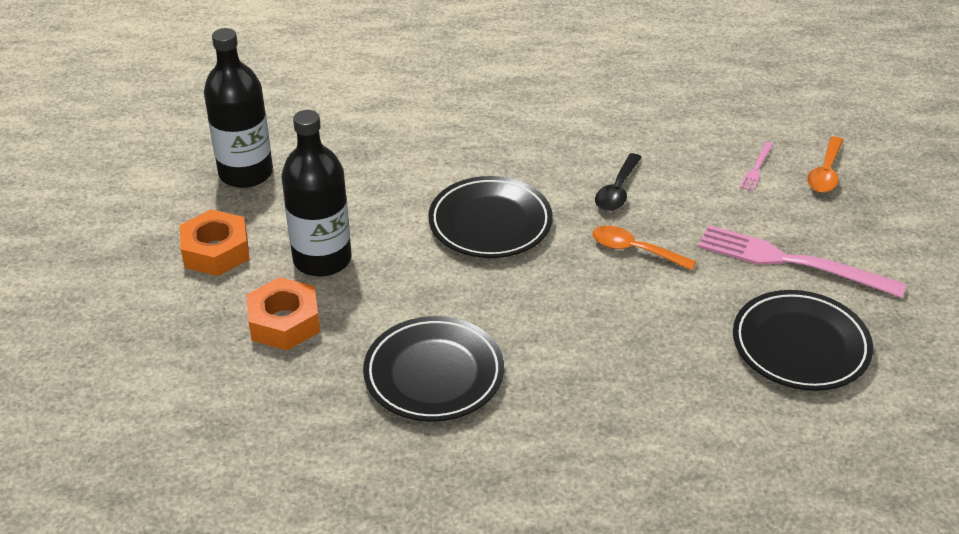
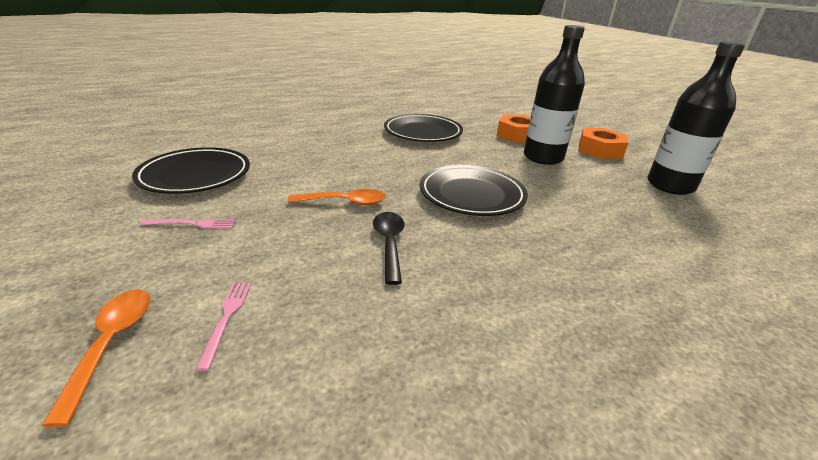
camera: 150 degrees right, 10 degrees down
pink fork [698,225,906,298] -> pink fork [140,219,236,228], size x0.43

